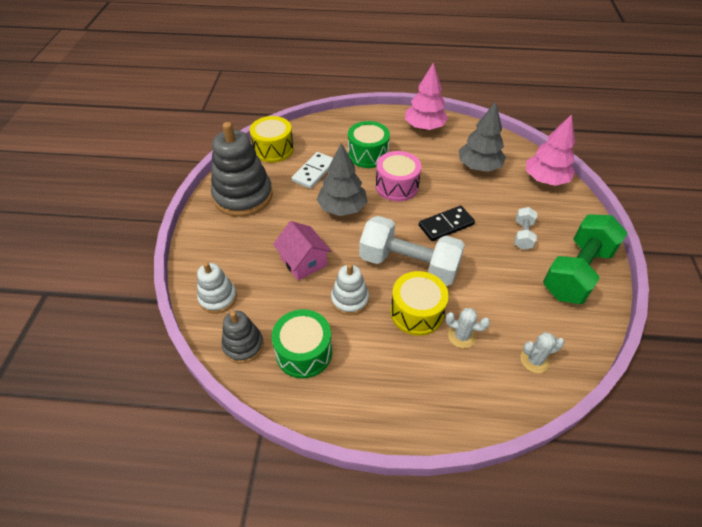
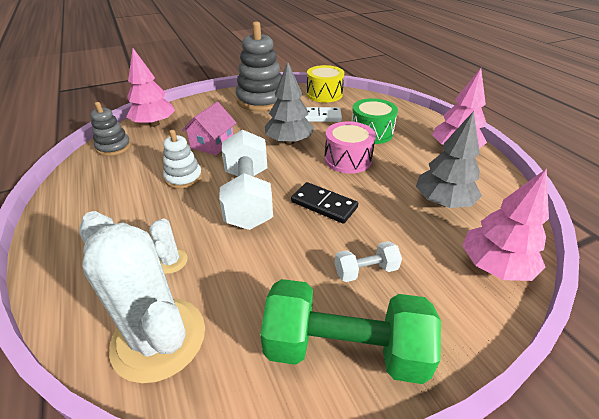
camera: 60 degrees right, 10 degrees down
white stacking toy [197,262,237,313] -> pink tree [126,48,175,127]
green drum [272,309,332,379] -> none
yellow drum [390,271,449,336] -> none
white cactus [521,332,565,373] -> white cactus [79,211,205,383], size x2.31

